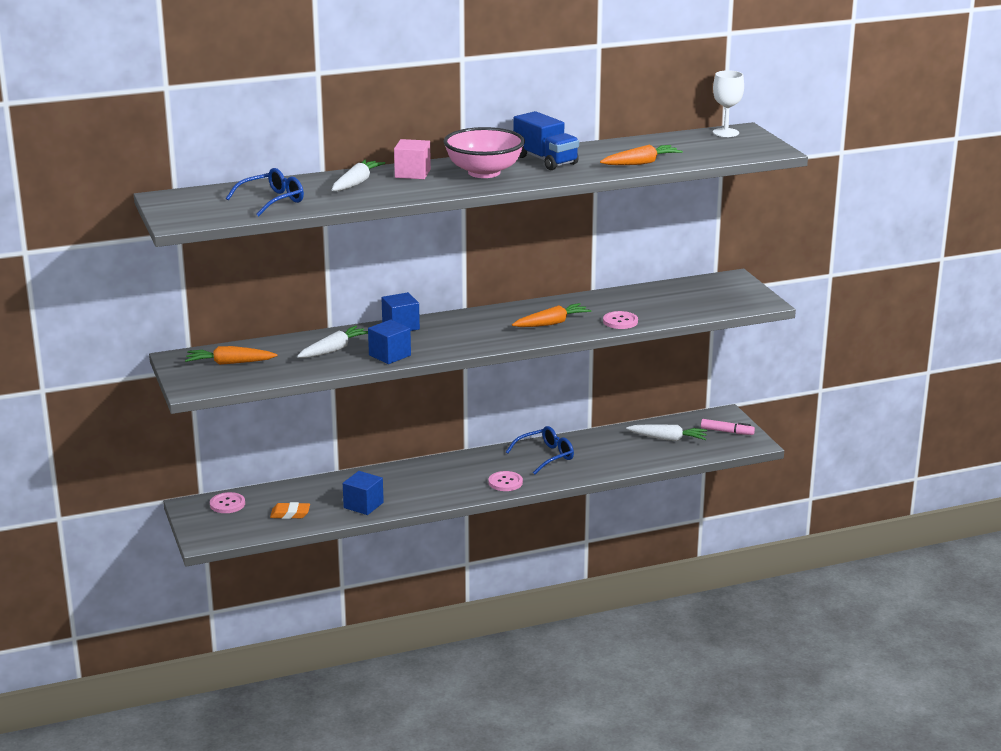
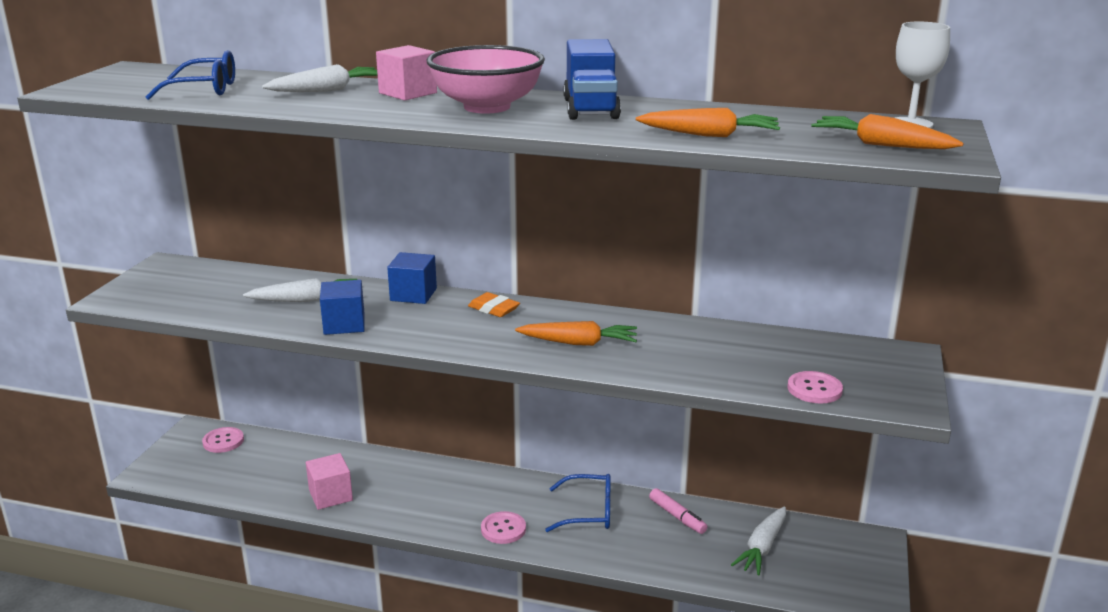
camera: 35 degrees right, 0 degrees up
orange carrot [185,346,277,365] -> orange carrot moved to [811,114,964,149]
orange eraser [270,502,310,519] -> orange eraser moved to [468,292,520,317]
blue cube [343,471,384,515] -> pink cube [306,453,353,510]
pink button [603,311,638,329] -> pink button moved to [788,371,843,403]
white carrot [626,424,707,441] -> white carrot turned 75 degrees clockwise [731,507,786,575]
pink marker [701,419,755,435] -> pink marker moved to [649,488,707,534]

